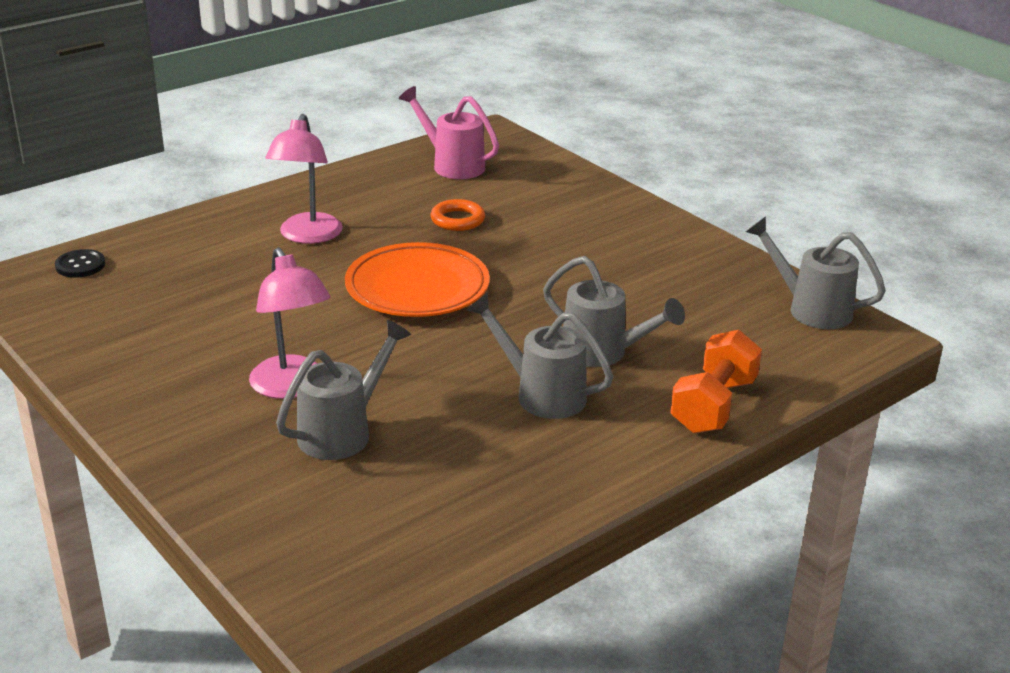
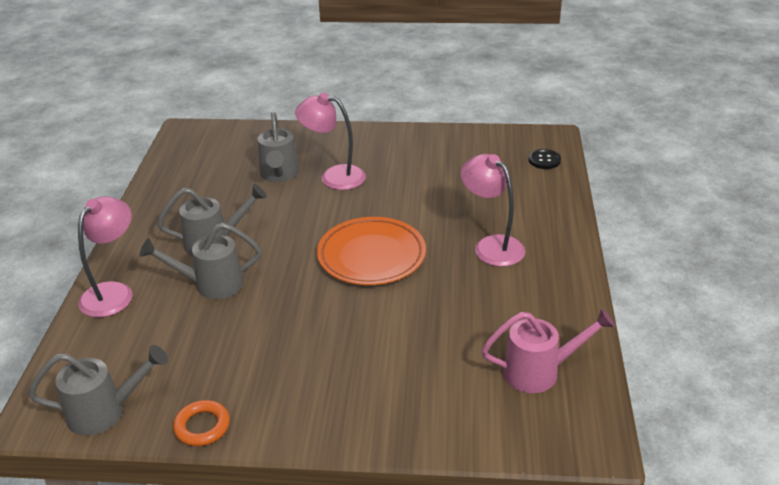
camera: 135 degrees right, 5 degrees up
orange ring [430,199,485,231] -> orange ring moved to [173,400,230,446]
orange dumbbell [670,329,762,434] -> pink lamp [78,196,132,317]

